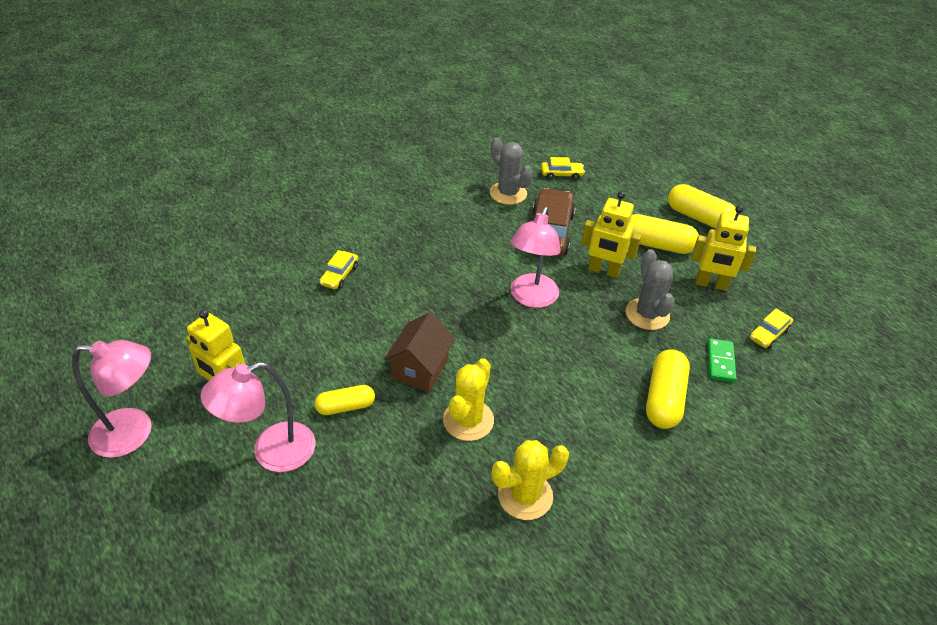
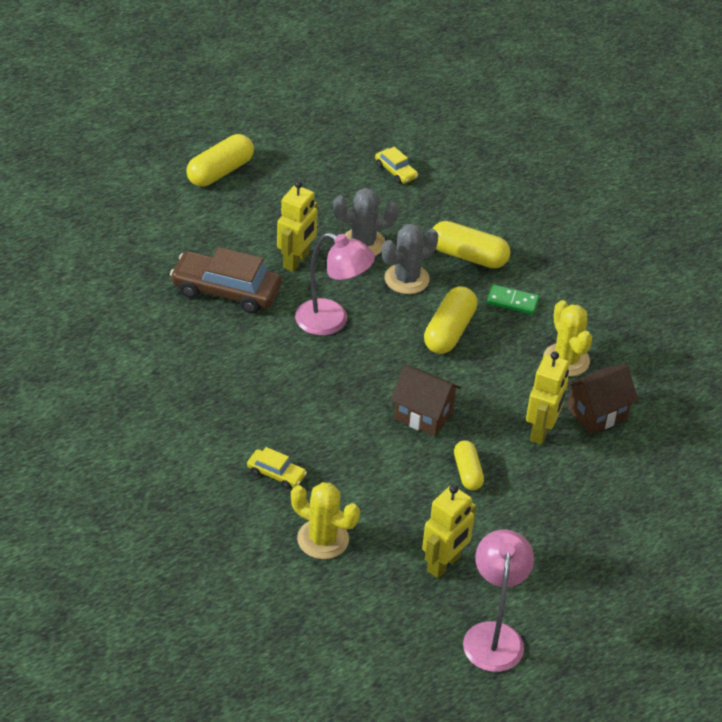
camera: 85 degrees left, 0 degrees up
pink lamp [200,362,315,472] -> none
yellow cactus [443,358,494,441] -> yellow cactus moved to [291,482,360,559]
grey cactus [490,138,533,205] -> grey cactus moved to [382,224,438,294]
yellow car [541,157,585,180] -> none
yellow capsule [630,214,699,254] -> yellow capsule moved to [424,286,477,354]
yellow robot [691,205,756,291] -> yellow robot moved to [526,351,569,445]
green domino [708,338,736,382] -> green domino moved to [487,285,539,314]
none -> brown house [567,364,639,435]

